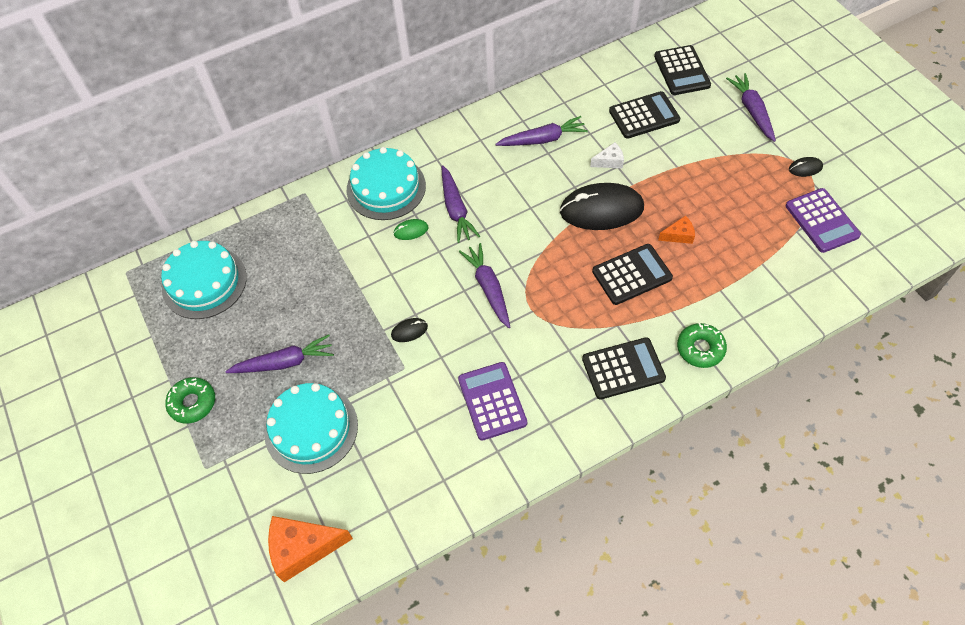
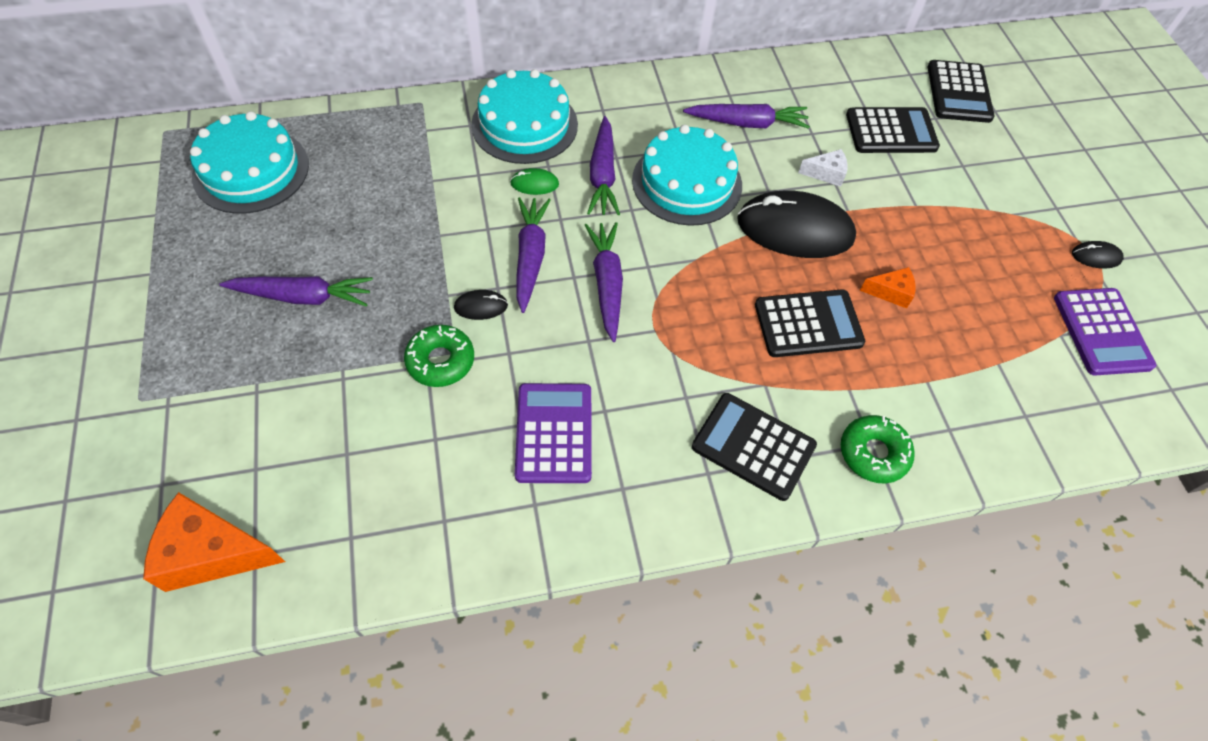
camera: 10 degrees right, 0 degrees up
green donut [165,377,215,424] -> green donut moved to [404,325,474,387]
turquoise cake [264,383,358,474] -> turquoise cake moved to [632,125,742,226]
black calculator [582,337,666,400] -> black calculator turned 150 degrees counterclockwise [692,393,817,501]
purple carrot [726,73,776,142] -> purple carrot moved to [516,197,551,313]

